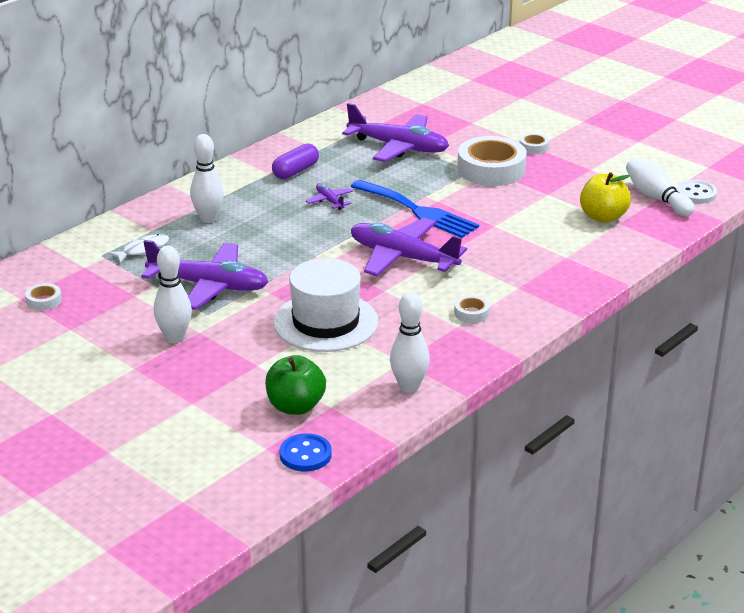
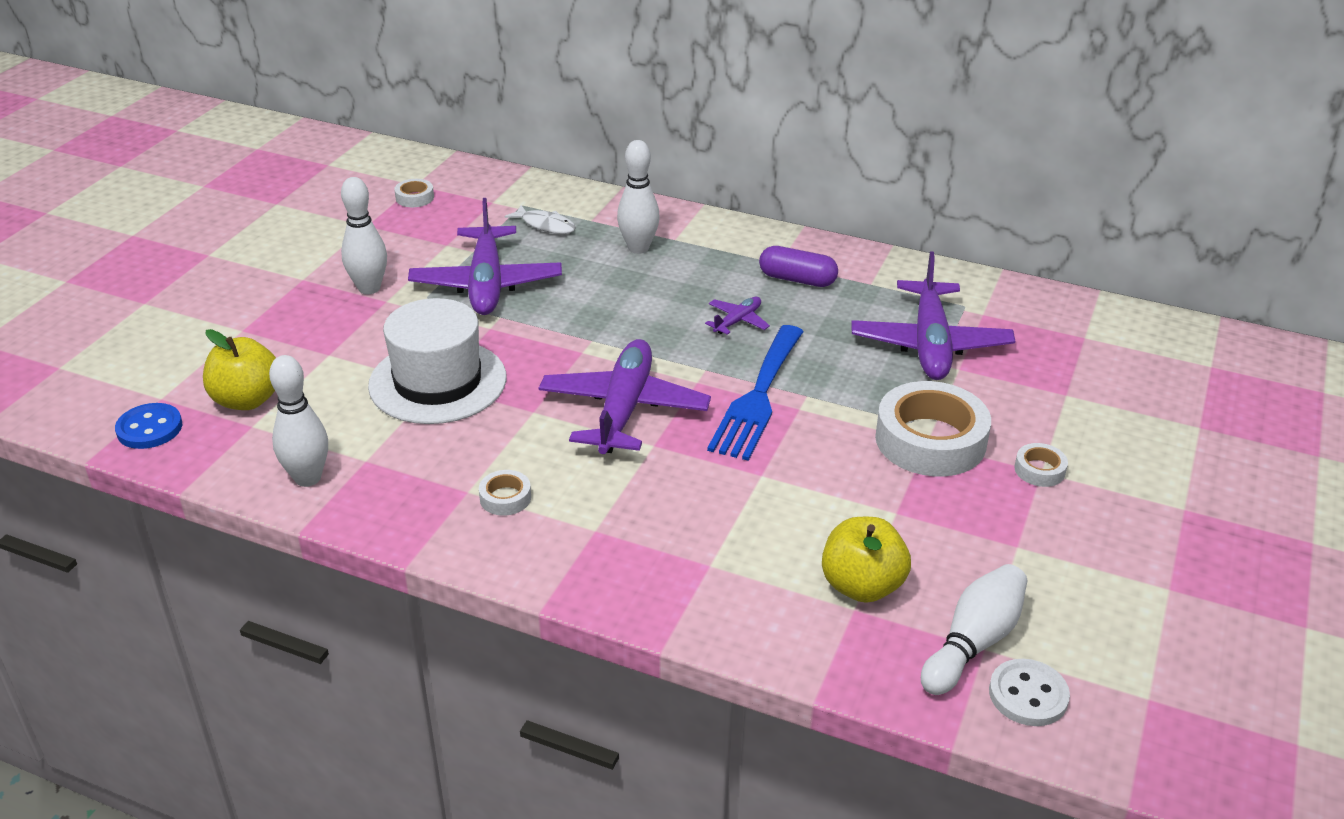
camera: 70 degrees right, 5 degrees up
green apple [265,355,326,415] -> yellow apple [203,329,276,410]

